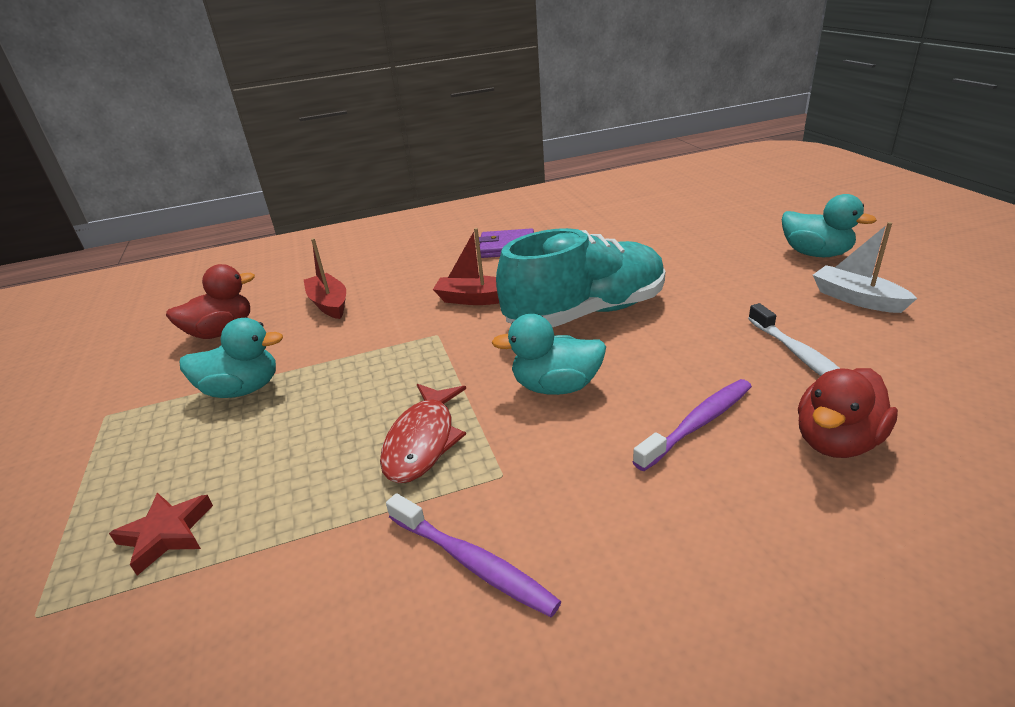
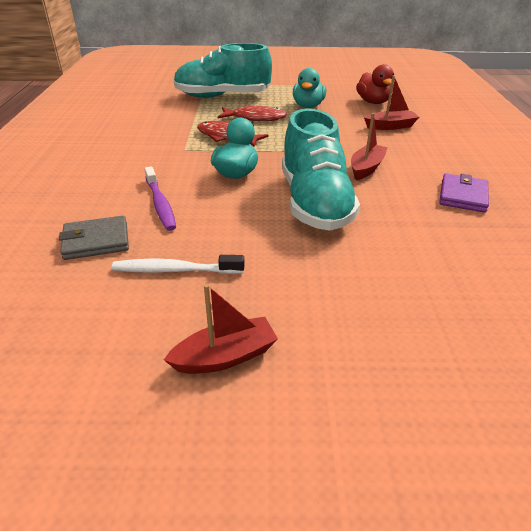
camera: 105 degrees right, 5 degrees up
red star [109,493,213,576] -> turquoise shoe [174,43,272,98]
purple toothbrush [386,493,562,617] -> none
turquoise duck [782,194,877,257] -> none
red duck [798,368,898,458] -> grey wallet [59,216,129,260]
white boat [813,222,917,313] -> red boat [164,284,278,374]
none -> red fish [218,106,287,121]

